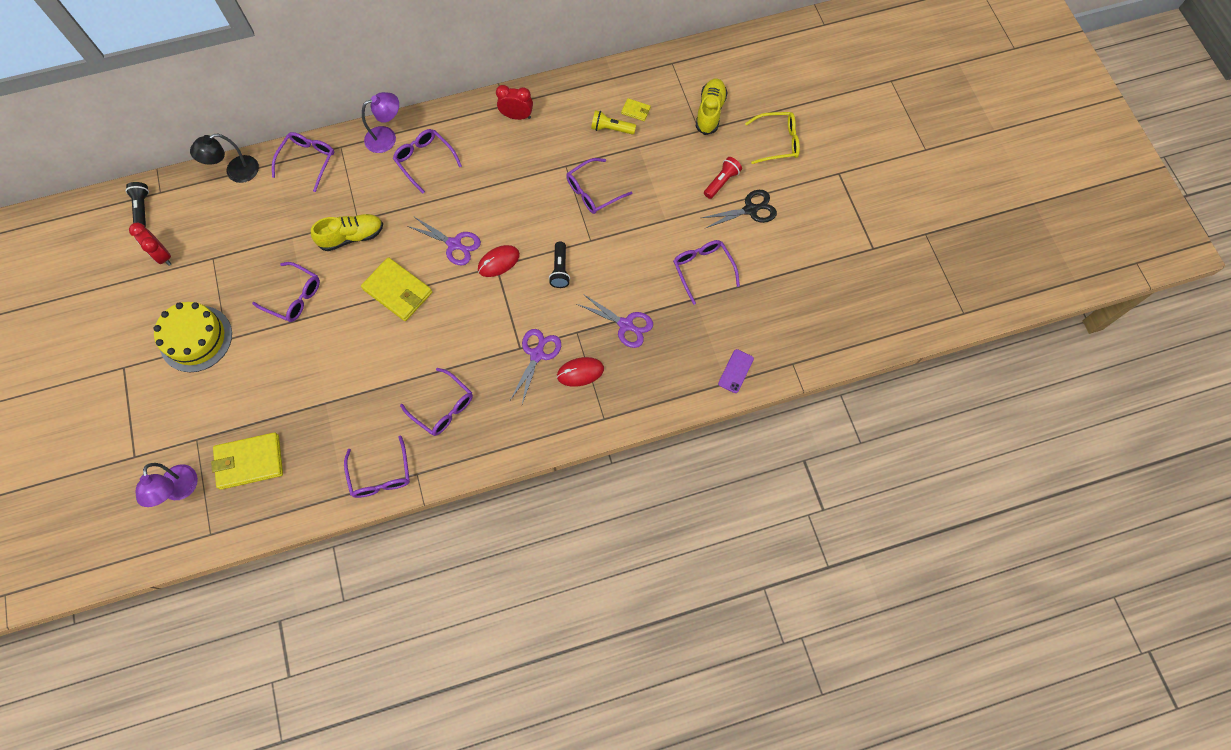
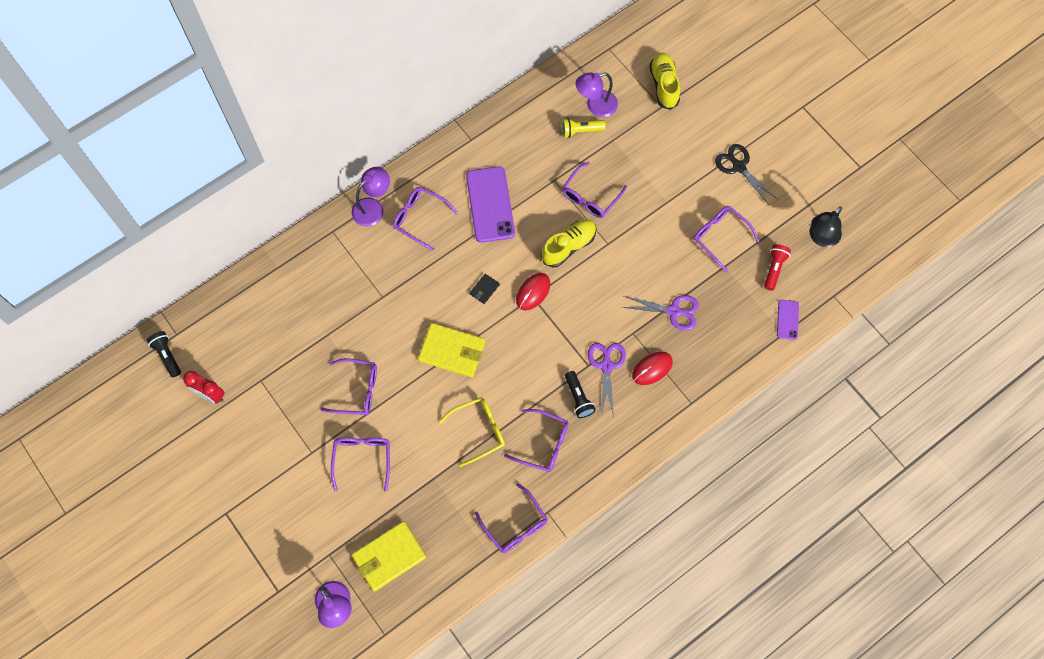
camera: 20 degrees left, 0 degrees up
yellow cake [154,302,232,372] -> none
black lamp [190,134,259,183] -> black lamp moved to [810,206,842,247]
purple glasses [272,132,334,192] -> purple glasses moved to [331,437,390,491]
yellow shoe [311,214,383,251] -> yellow shoe moved to [541,220,596,267]
purple scissors [407,216,481,266] -> black wallet [470,274,500,304]
red clock [496,85,533,120] -> none
black flashlight [549,242,570,288] -> black flashlight moved to [565,371,596,418]
yellow wallet [621,98,651,121] -> purple lamp [575,72,618,117]
black scissors [701,190,777,229] -> black scissors turned 90 degrees counterclockwise [715,144,777,205]
red flashlight [704,157,742,199] -> red flashlight moved to [764,244,791,291]
yellow glasses [745,112,800,164] -> yellow glasses moved to [439,397,505,467]
none -> purple phone [466,166,515,243]

